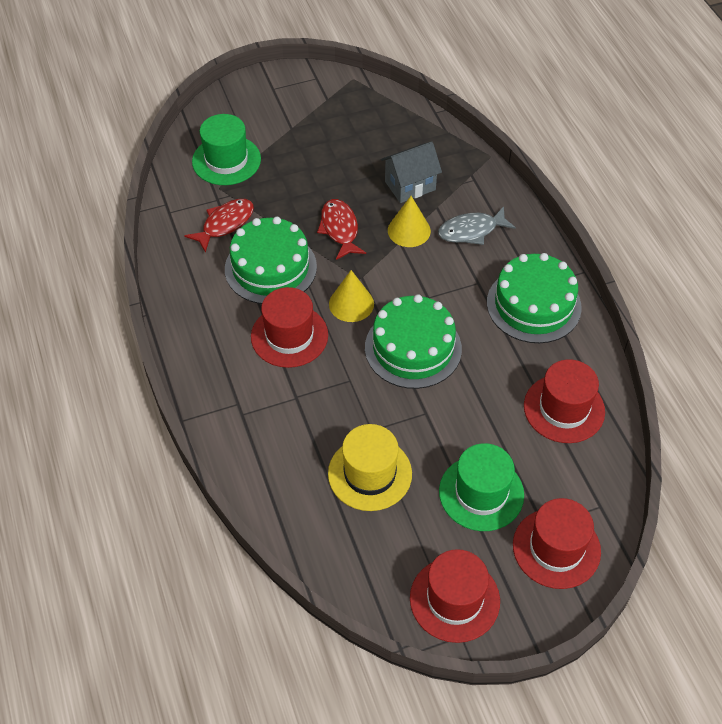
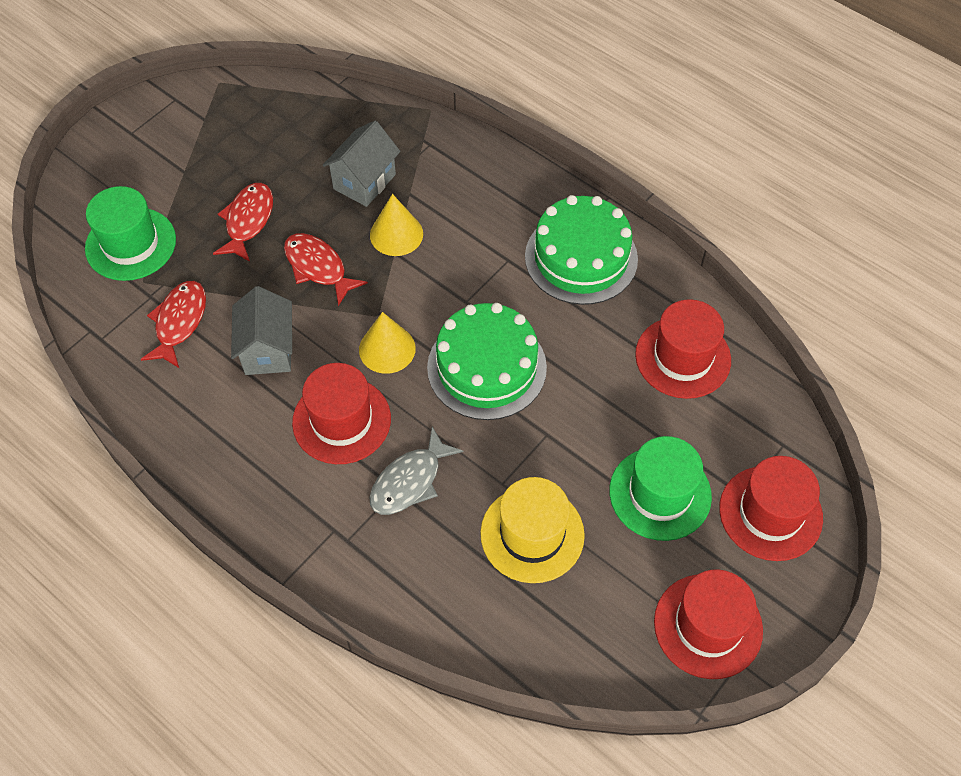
camera: 30 degrees left, 5 degrees up
green cake [225,217,317,304] -> grey house [231,286,292,375]
grey fish [438,206,516,245] -> grey fish moved to [369,427,464,515]
none -> red fish [213,183,273,262]

